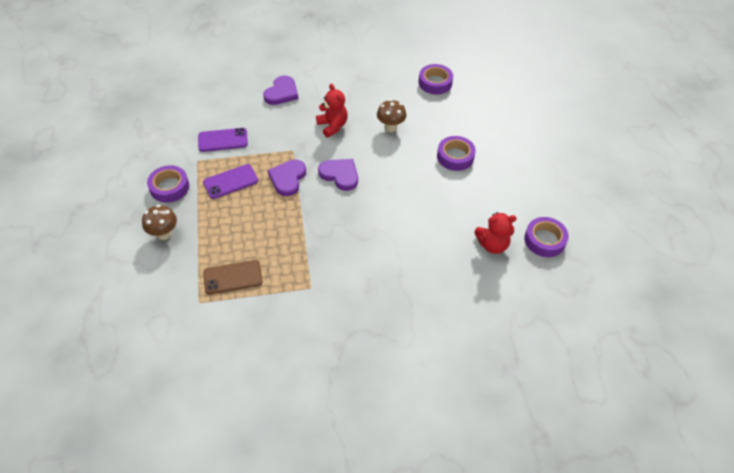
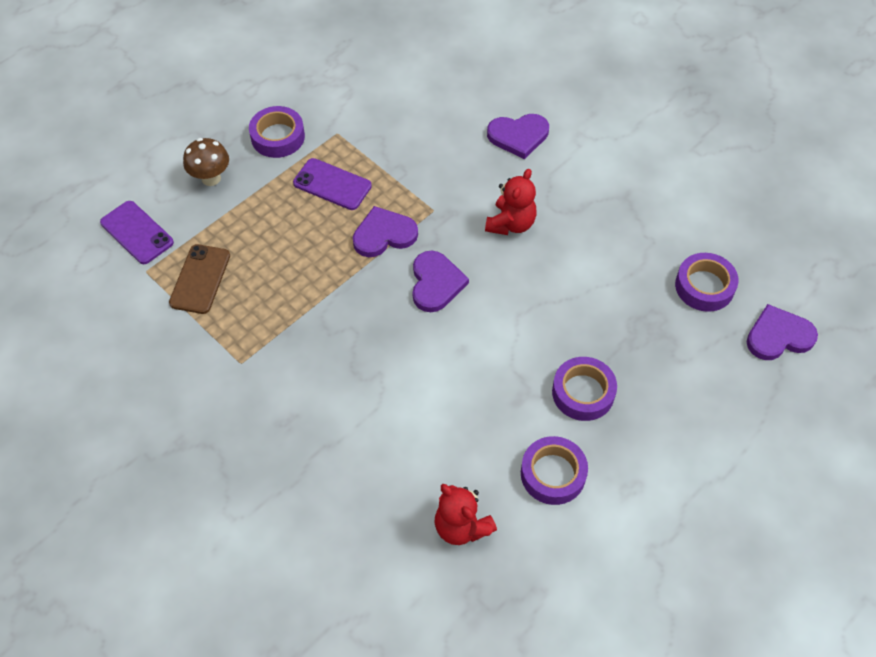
camera: 55 degrees right, 5 degrees up
purple phone [198,128,248,152] -> purple phone moved to [100,201,174,264]
brown phone [203,260,263,295] -> brown phone turned 60 degrees clockwise [169,244,230,314]
brown mushroom [377,99,406,132] -> none
purple tape [524,217,569,257] -> purple tape moved to [521,436,588,505]
none -> purple heart [747,304,818,360]

